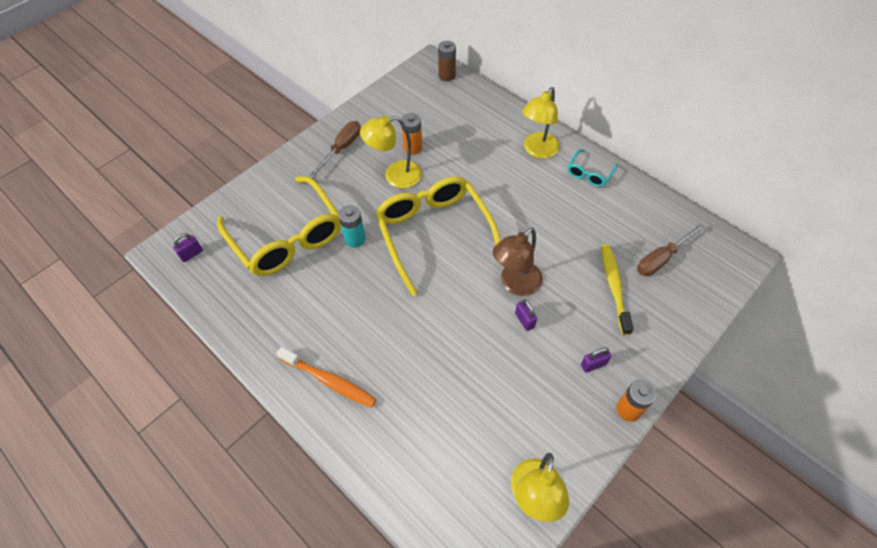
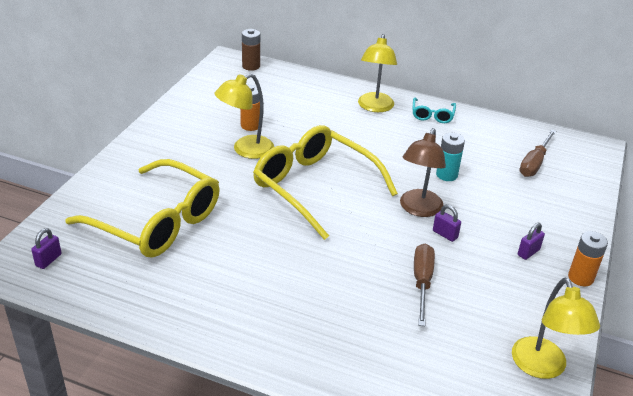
camera: 25 degrees left, 20 degrees down
orange toothbrush [276,347,377,408] -> none
brown screwdriver [309,121,361,178] -> brown screwdriver moved to [414,243,435,326]
turquoise battery [338,205,366,248] -> turquoise battery moved to [436,133,465,181]
yellow toothbrush [601,244,634,335] -> none

